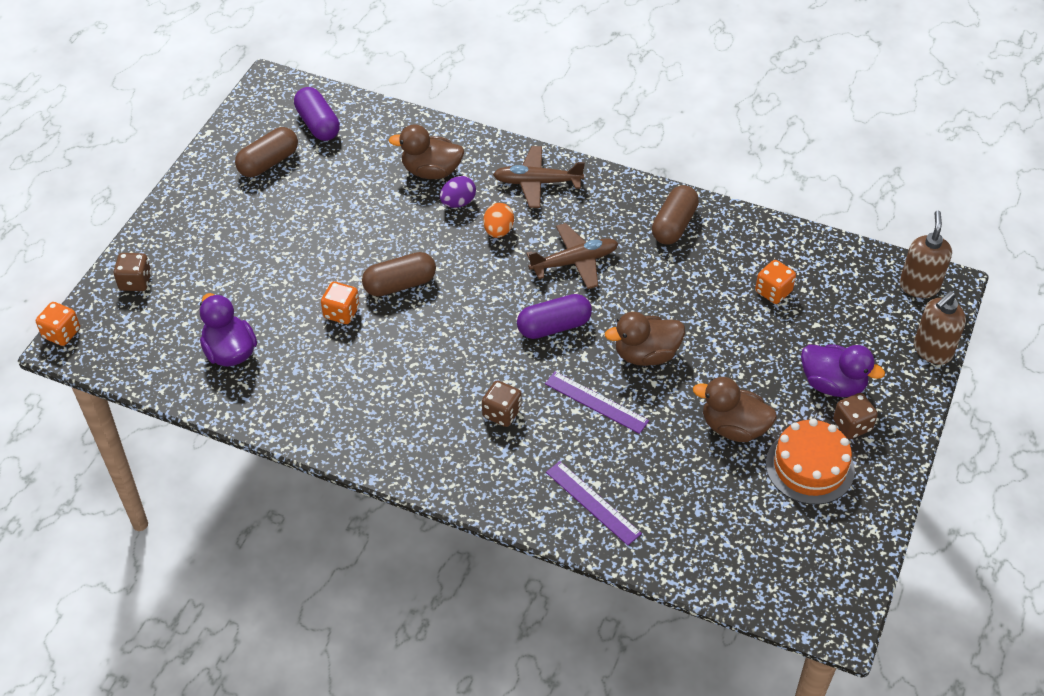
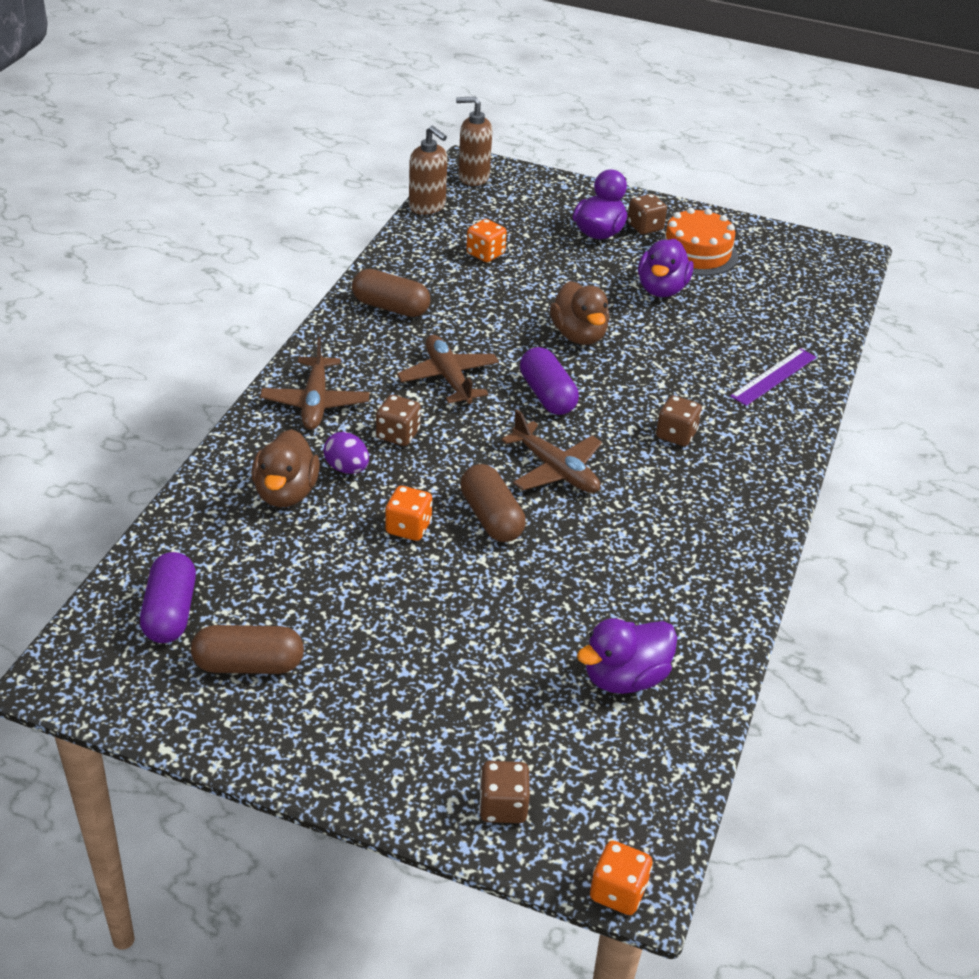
camera: 95 degrees left, 10 degrees down
brown capsule [235,127,298,177] -> brown capsule turned 45 degrees counterclockwise [191,625,304,674]
purple capsule [294,87,340,141] -> purple capsule turned 60 degrees counterclockwise [140,552,196,643]
orange dice [321,281,359,324] -> orange dice moved to [385,486,433,541]
orange egg [484,203,514,238] -> brown dice [376,395,421,446]
purple ruler [545,371,649,434] -> none
brown duck [693,377,777,442] -> purple duck [638,239,694,297]
brown soap dispenser [914,291,966,365] -> brown soap dispenser moved to [409,126,447,215]
none -> brown plane [501,409,602,493]

